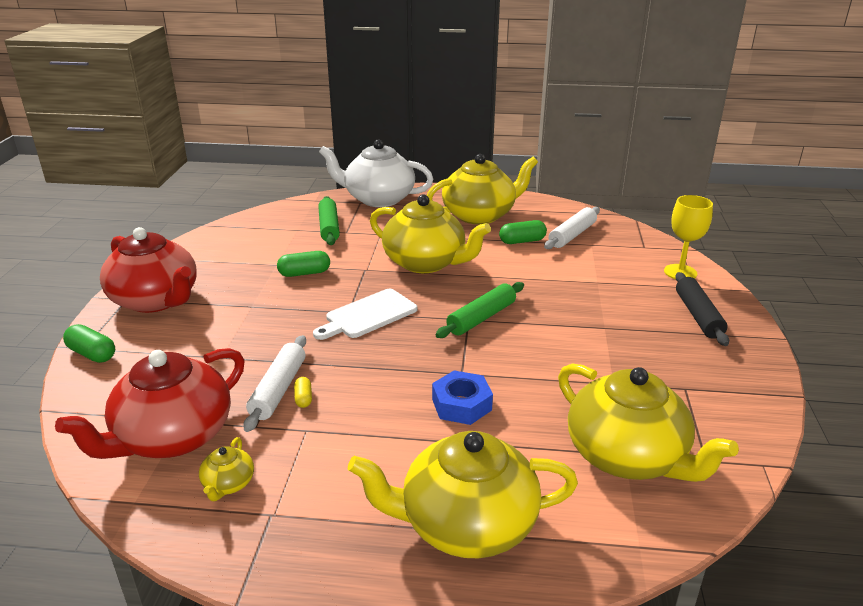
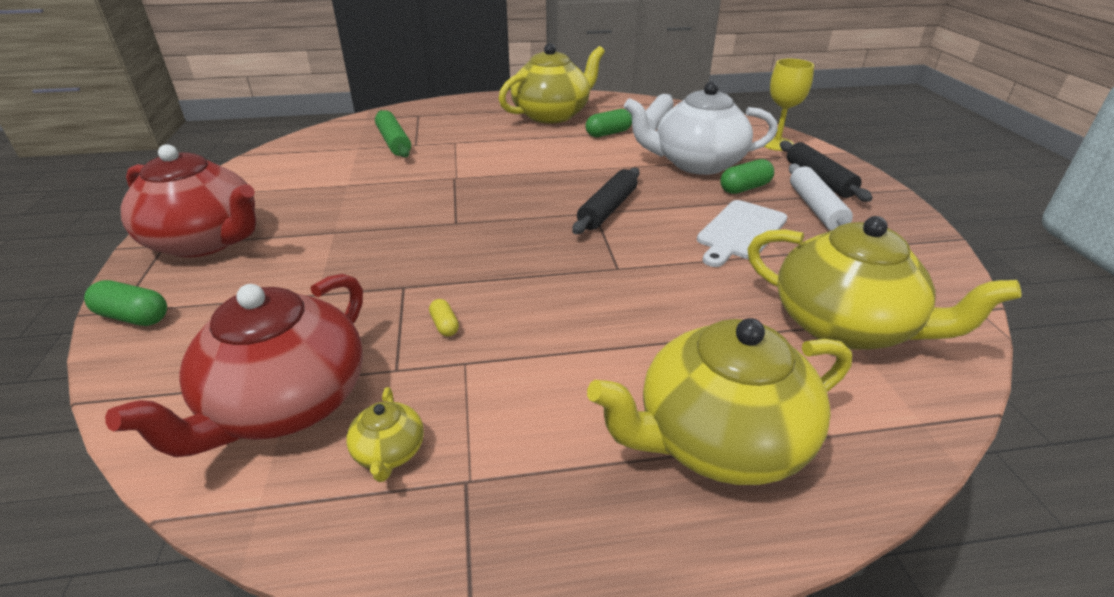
camera: 15 degrees left, 5 degrees up
white rolling pin [243,335,306,432] -> white rolling pin moved to [789,164,853,230]
green capsule [277,251,330,277] -> green capsule moved to [720,159,774,194]
white cutting board [313,289,417,340] -> white cutting board moved to [697,200,787,267]
white teapot [319,139,433,207] -> white teapot moved to [624,81,778,175]
yellow teapot [370,194,491,273] -> none
blue nut [432,370,493,425] -> none
green rolling pin [435,282,524,338] -> black rolling pin [572,167,640,234]

